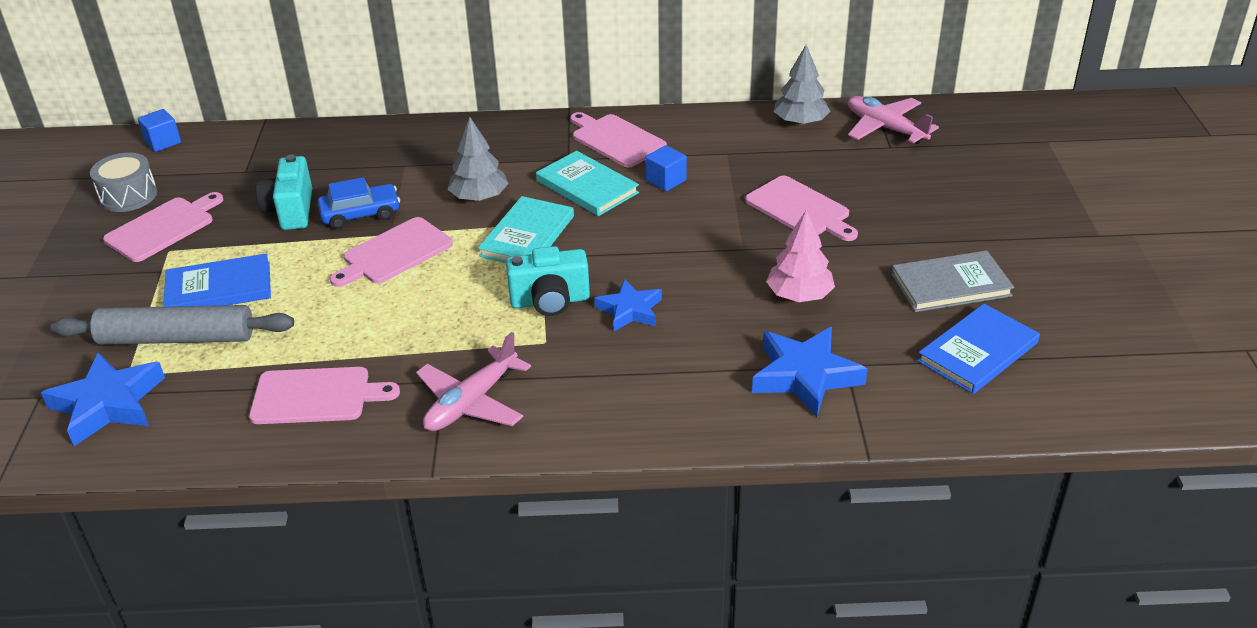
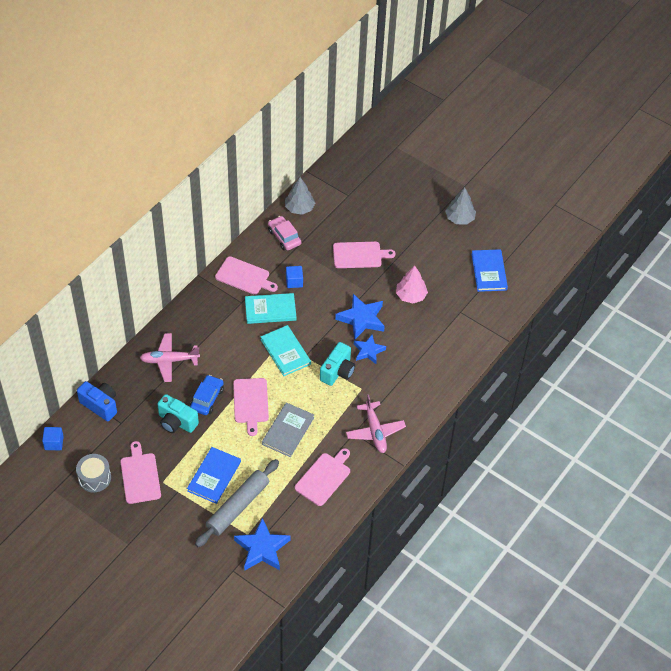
camera: 55 degrees left, 15 degrees up
grey tree [448,117,509,201] -> grey tree moved to [445,187,476,225]
pink cutting board [570,112,667,167] -> pink cutting board turned 150 degrees counterclockwise [215,256,278,295]
blue star [752,327,868,417] -> blue star moved to [335,294,385,339]
pink plane [848,96,939,144] -> pink plane moved to [140,333,200,382]
grey book [891,250,1014,312] -> grey book moved to [262,402,314,457]
none -> blue camera [77,381,117,421]
none -> pink car [268,216,301,250]

